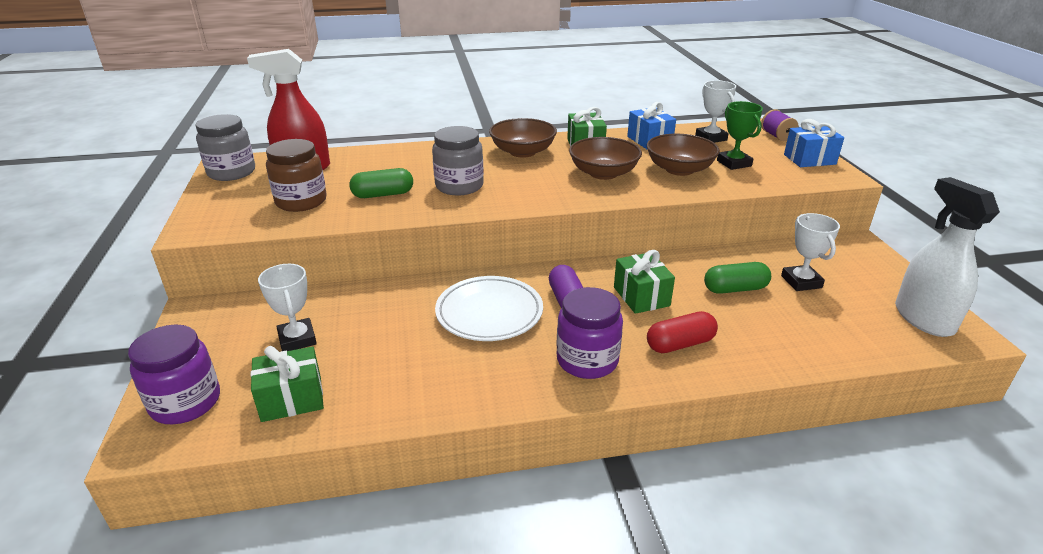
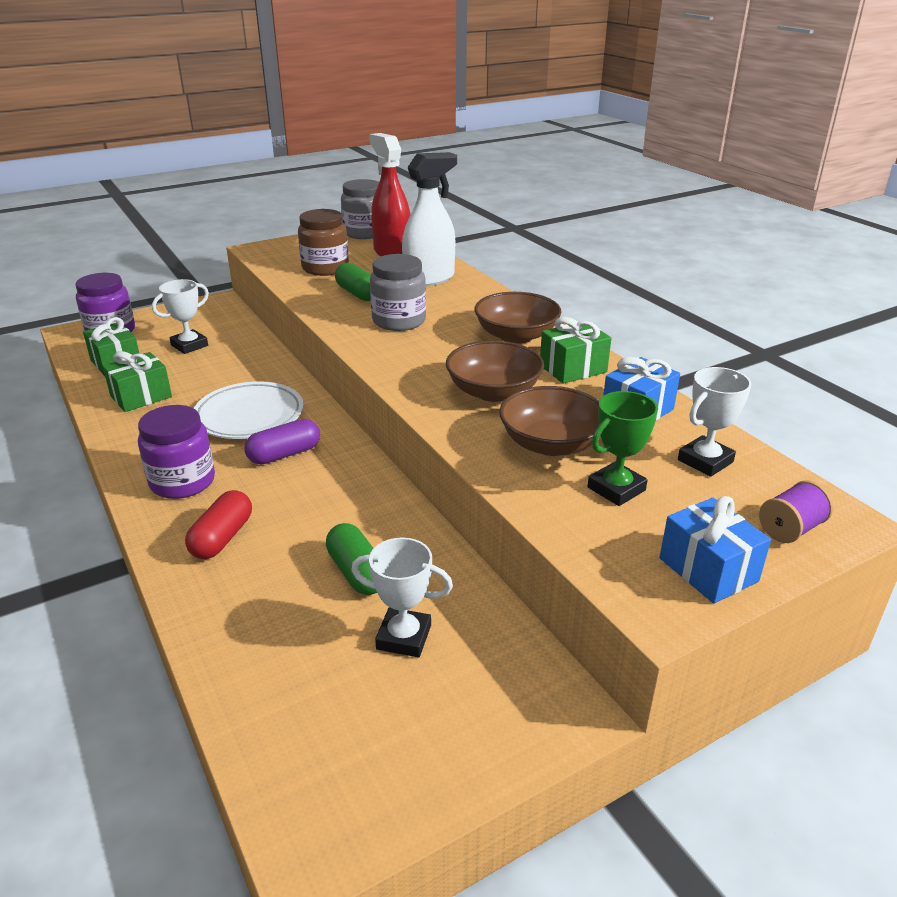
camera: 70 degrees right, 0 degrees up
green gift [614,250,675,314] -> green gift moved to [103,351,172,412]
red capsule [647,311,718,353] -> red capsule turned 60 degrees clockwise [185,490,252,559]
white trophy [781,213,840,291] -> white trophy turned 45 degrees clockwise [351,537,453,657]
white spray bottle [895,177,1000,337] -> white spray bottle moved to [402,152,457,286]

